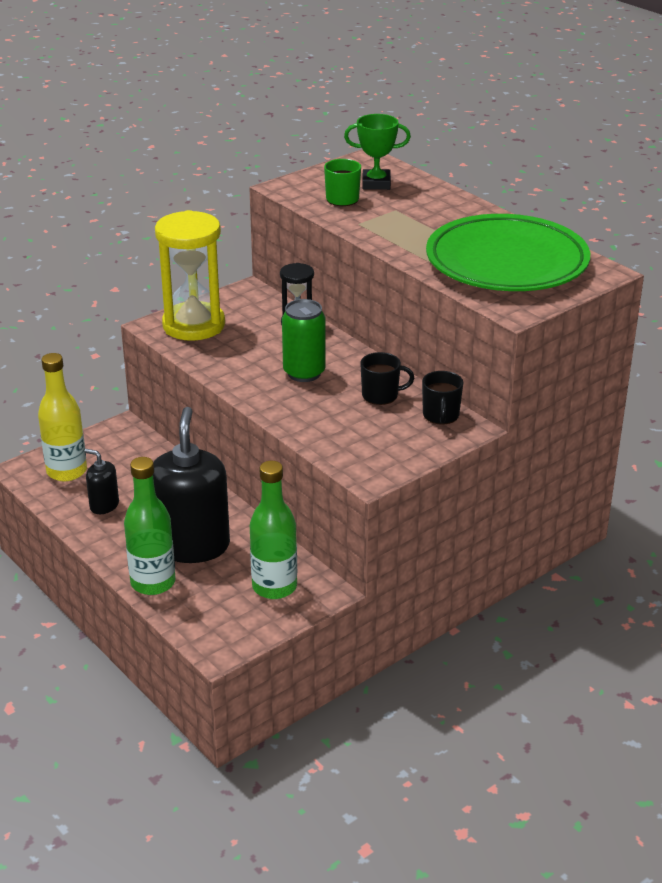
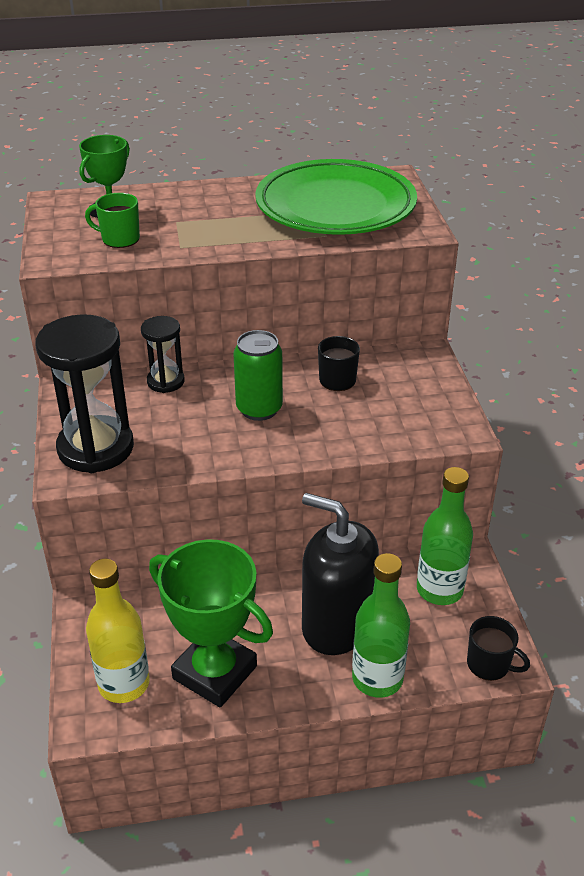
camera: 60 degrees left, 5 degrees up
black soap dispenser [84,449,119,514] -> green trophy [149,539,273,707]
yellow hourglass [155,210,225,341] -> black hourglass [35,314,134,473]
black mug [422,371,463,425] -> black mug moved to [467,616,530,681]

